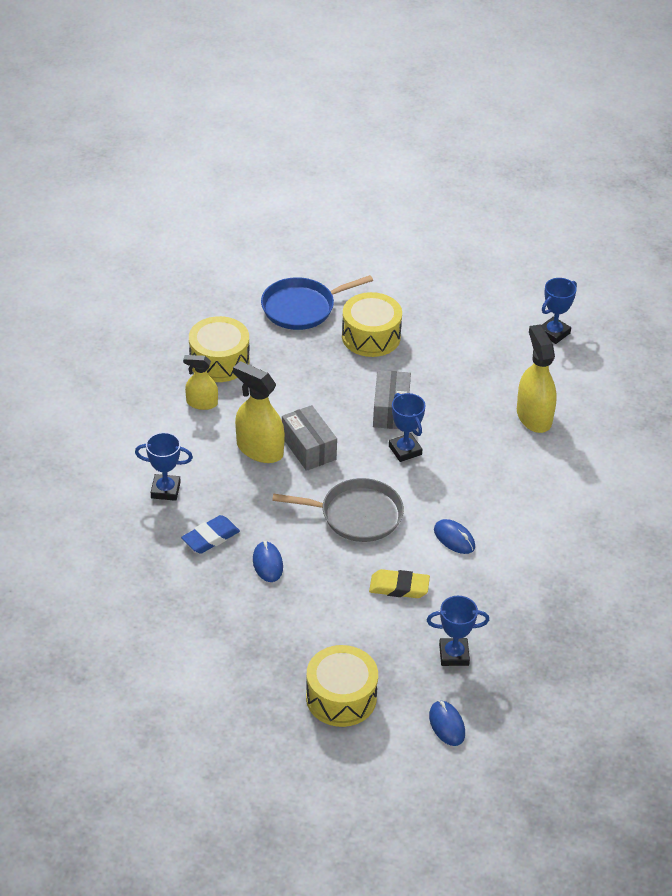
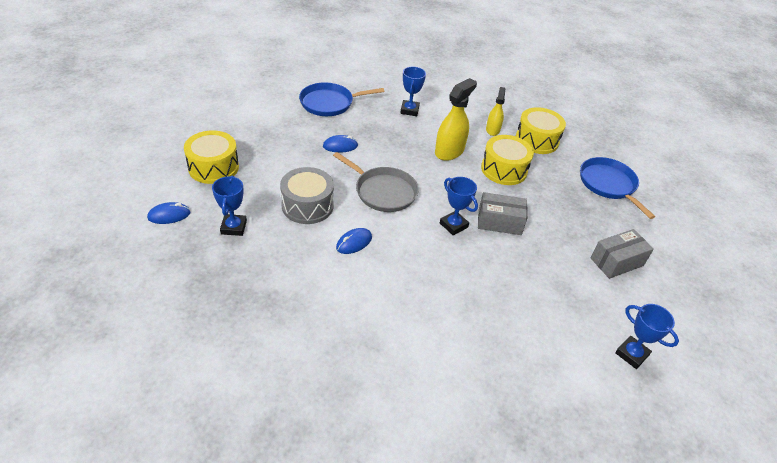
camera: 90 degrees right, 0 degrees up
blue eraser [181,515,240,554] -> none
grey pan [272,478,404,542] -> grey pan turned 60 degrees counterclockwise [333,152,419,212]
grey box [282,405,337,471] -> grey box moved to [591,229,654,279]
yellow drum [342,292,402,357] -> yellow drum moved to [481,135,534,185]
yellow eraser [369,569,430,598] -> grey drum [280,167,334,224]
blue trophy [389,393,426,462] -> blue trophy turned 75 degrees clockwise [440,177,478,235]
yellow spray bottle [517,325,557,433] -> none
none -> blue pan [299,82,384,116]

